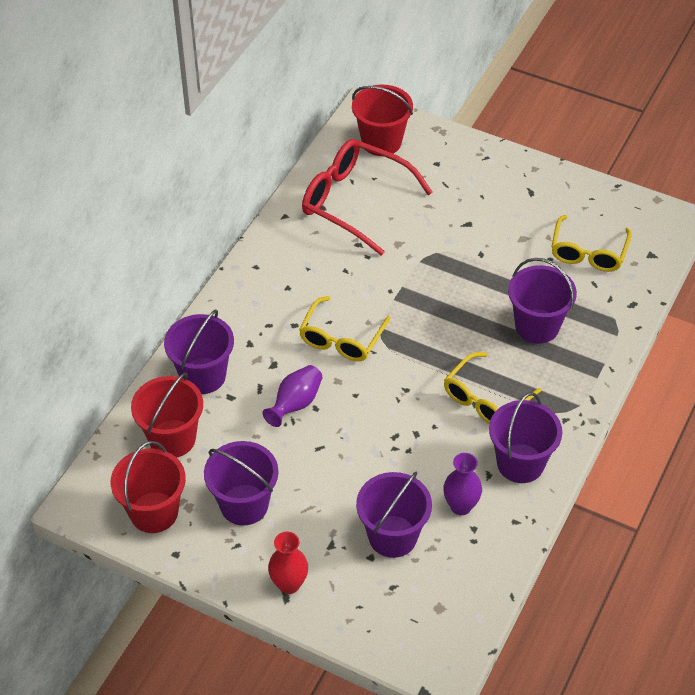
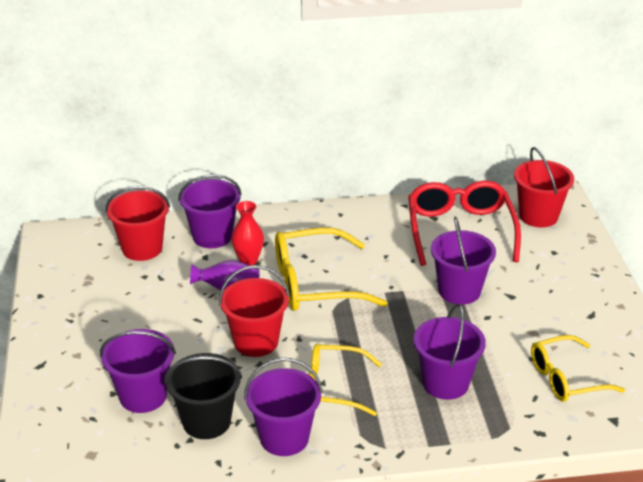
camera: 55 degrees right, 15 degrees down
red bucket [111,441,186,533] -> red bucket moved to [219,265,290,357]
purple bucket [204,441,278,526] -> purple bucket moved to [431,217,496,305]
red vase [268,532,308,594] -> red vase moved to [231,201,264,266]
yellow glasses [299,296,391,361] -> yellow glasses [275,228,388,311], size x1.52
purple vase [443,453,482,515] -> black bucket [164,353,242,439]

